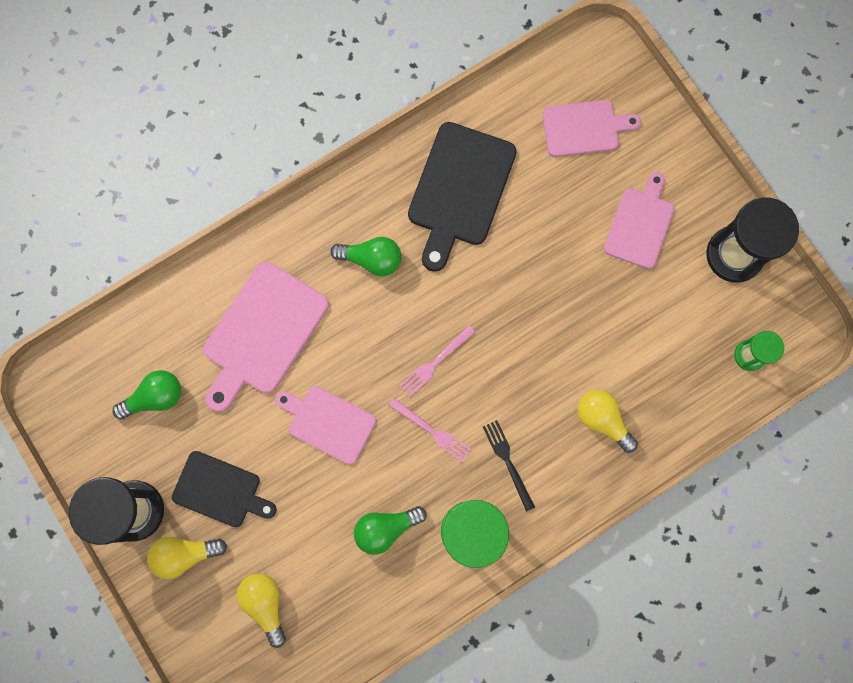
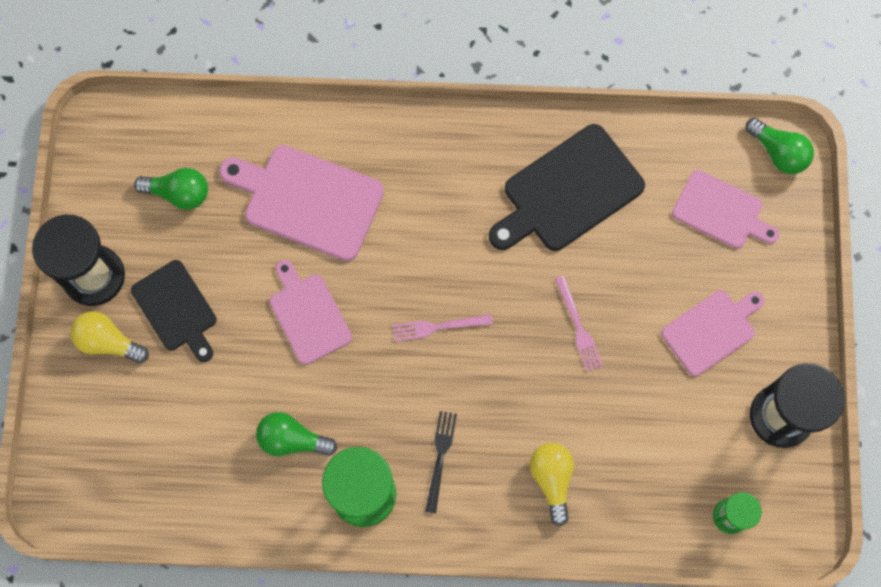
camera: 35 degrees right, 5 degrees down
pink cutting board [203,261,329,412] -> pink cutting board turned 45 degrees clockwise [219,145,384,261]
yellow light bulb [237,573,286,648] -> none
green light bulb [330,237,401,276] -> green light bulb moved to [746,118,814,174]
pink fork [388,398,472,463] -> pink fork moved to [555,276,603,371]

